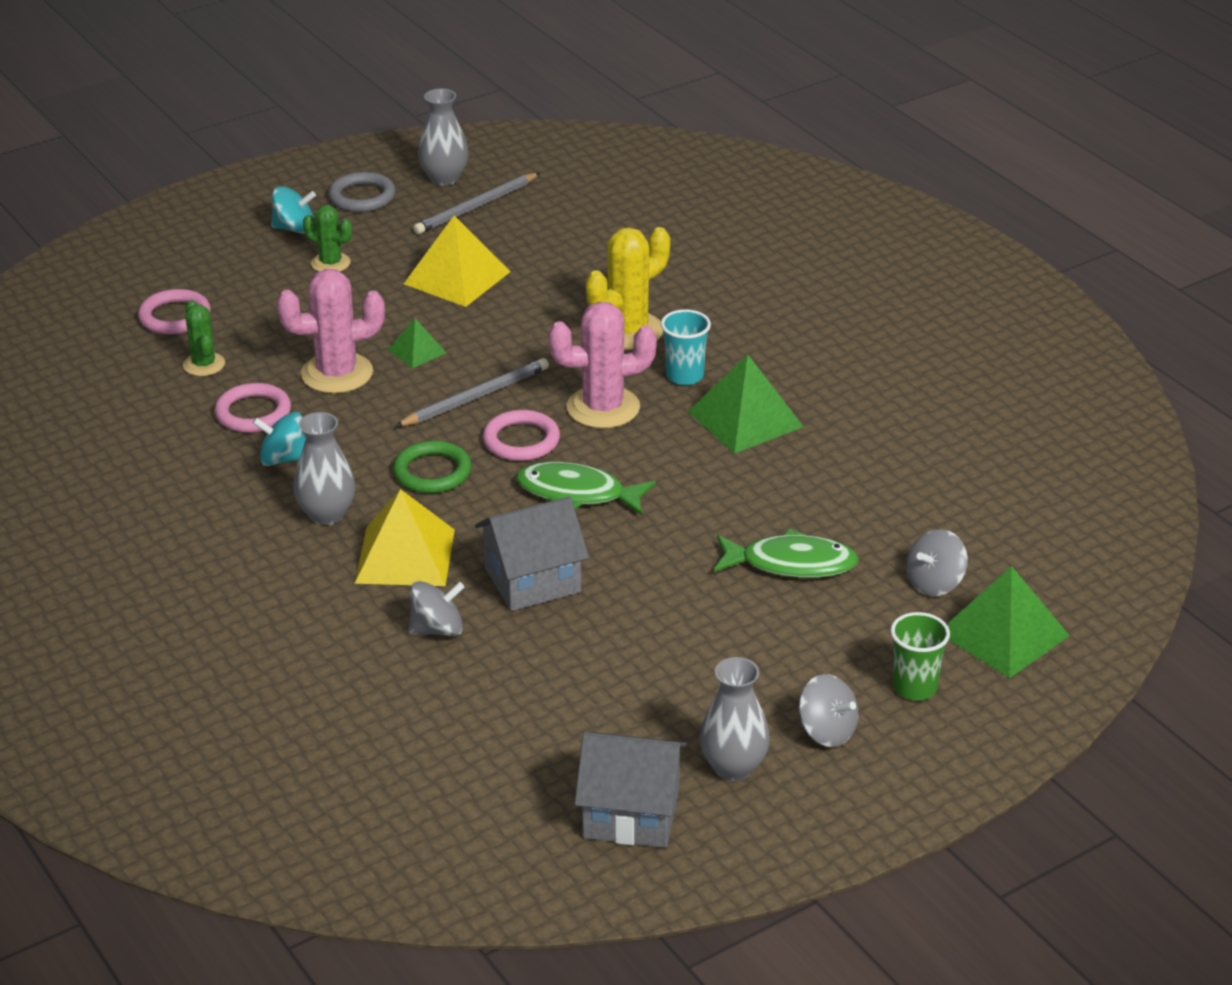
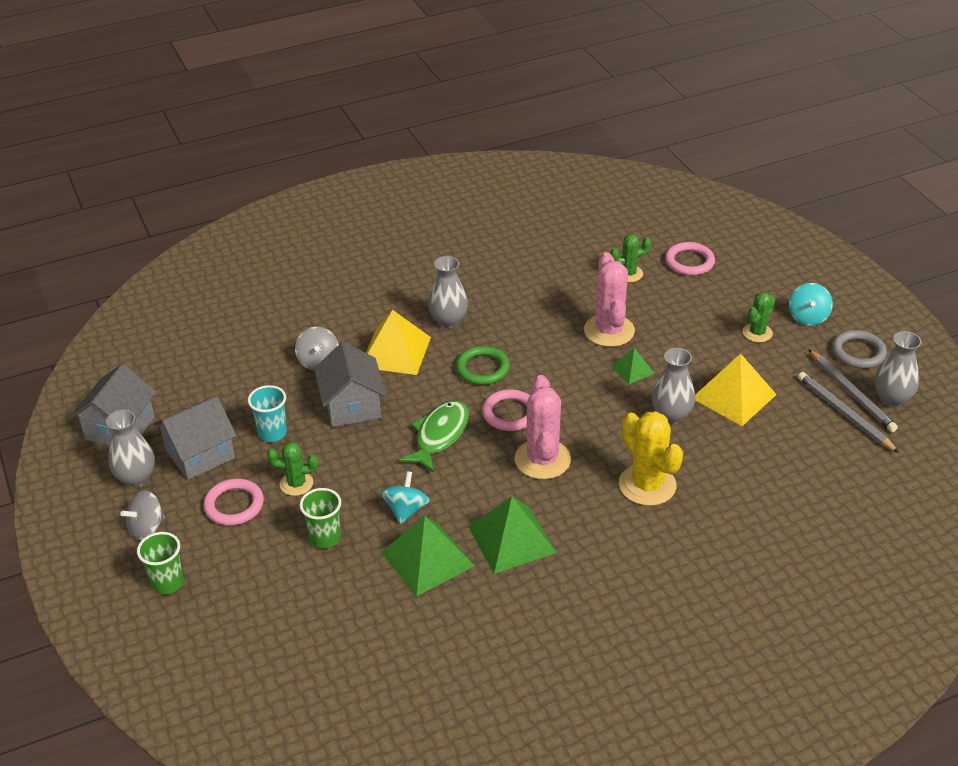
camera: 100 degrees right, 5 degrees up
pink ring [215,383,291,433] -> pink ring moved to [203,479,264,525]
turquoise spinning top [253,412,306,466] -> turquoise spinning top moved to [381,471,430,524]
grey pencil [395,358,549,427] -> grey pencil moved to [808,349,898,432]
turquoise cup [661,309,711,385] -> turquoise cup moved to [248,385,287,442]
green fish [713,529,859,578] -> green cup [299,488,341,549]
grey spinning top [906,529,968,596] -> none
green pyramid [947,566,1070,678] -> green pyramid moved to [381,516,475,597]
none -> grey house [154,396,237,480]
none -> green cactus [267,442,318,496]
none -> grey vase [652,348,695,424]

